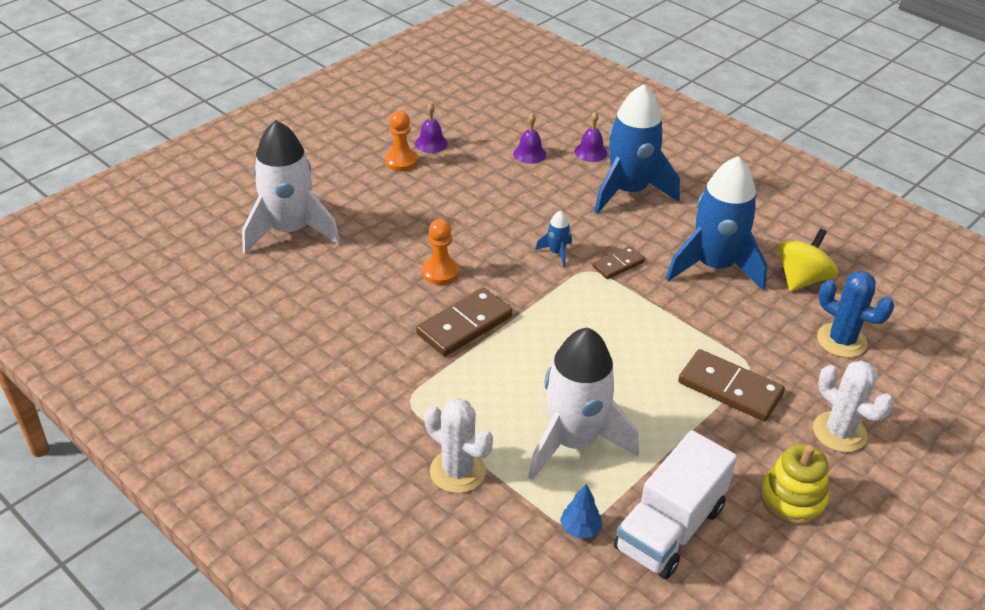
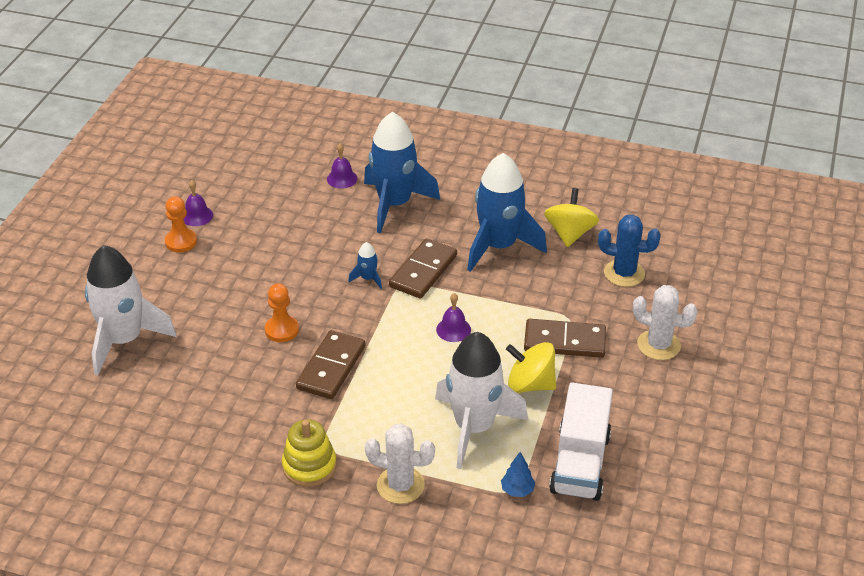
camera: 25 degrees left, 0 degrees up
purple bell [513,113,546,164] -> purple bell moved to [436,293,471,342]
brown domino [592,246,645,279] -> brown domino [389,238,457,299], size x1.73
yellow stacking toy [760,444,829,525] -> yellow stacking toy moved to [282,419,336,487]
none -> yellow spinning top [506,342,556,393]

